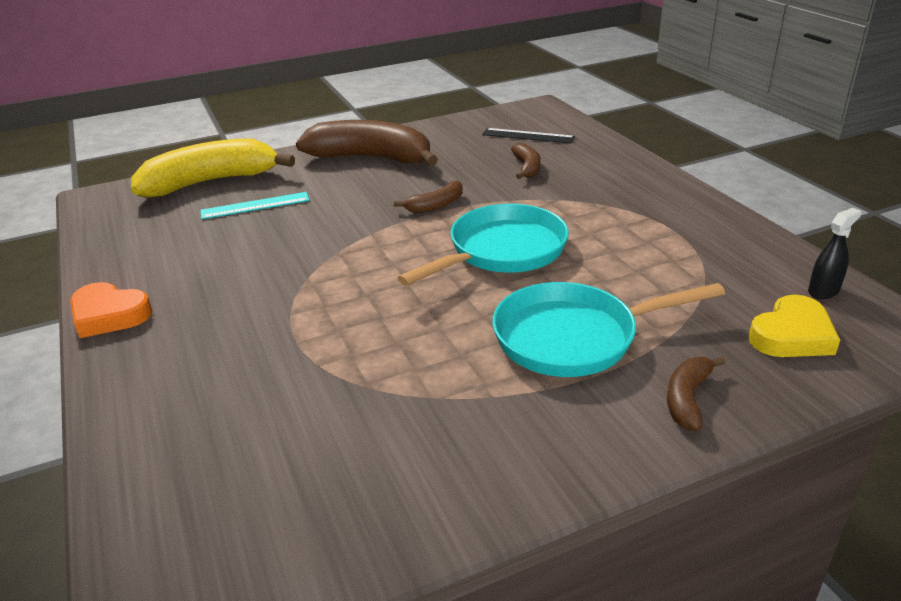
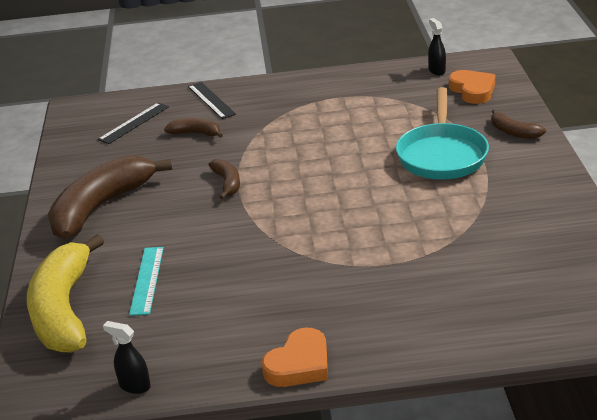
camera: 70 degrees left, 0 degrees up
turquoise pan [398,204,569,286] -> none
yellow heart [749,295,840,357] -> orange heart [449,70,495,104]
none -> black spray bottle [103,321,151,394]
none -> black ruler [188,82,236,119]

